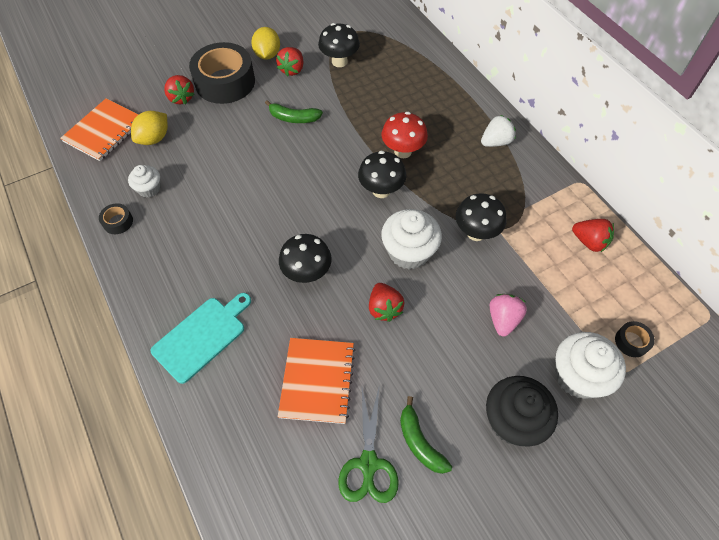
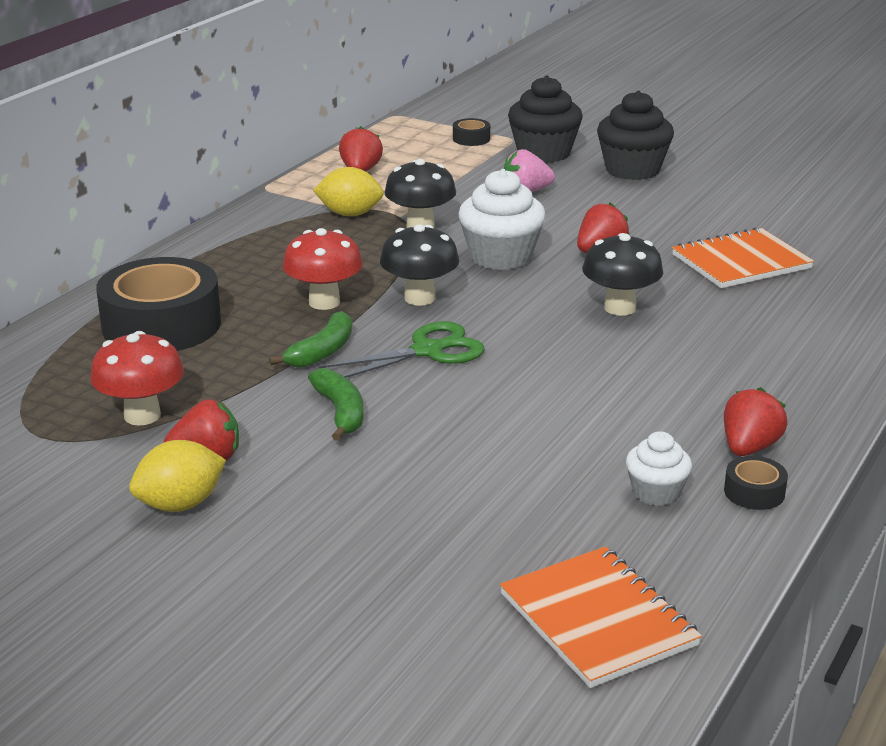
camera: 120 degrees left, 30 degrees down
orange notebook [60,99,139,161] -> orange notebook turned 60 degrees clockwise [500,547,702,688]
yellow lemon [131,111,168,145] -> yellow lemon moved to [313,167,384,216]
turquoise cutting board [151,293,251,384] -> none
red strawberry [164,75,194,105] -> red strawberry moved to [724,387,787,456]
black tape [189,42,255,104] -> black tape moved to [96,257,221,351]
black mushroom [318,23,360,67] -> red mushroom [90,331,184,425]
green scissors [338,384,399,503] -> green scissors moved to [319,321,485,378]
green banana [400,396,452,474] -> green banana moved to [269,311,352,368]
white strawberry [481,115,516,147] -> none
white cupcake [555,332,626,399] -> black cupcake [508,76,583,163]

